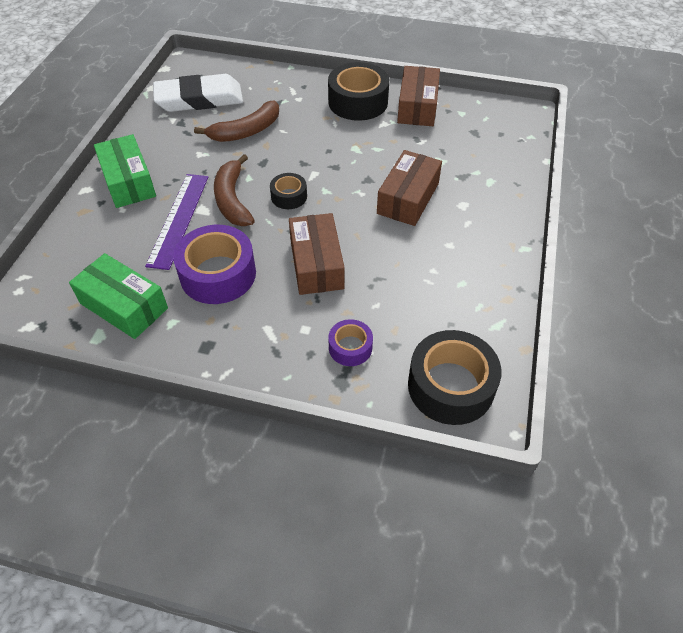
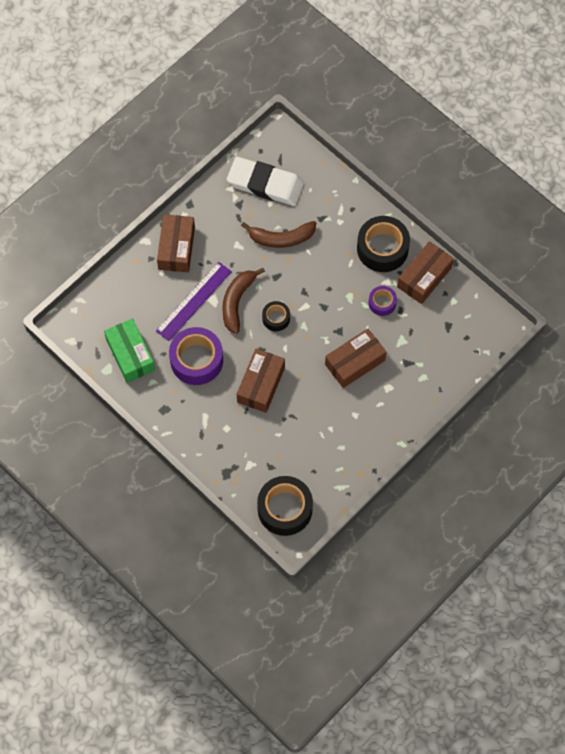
camera: 30 degrees right, 15 degrees up
green box [94,134,156,208] -> brown box [157,214,195,272]
purple tape [328,319,373,366] -> purple tape moved to [369,286,397,316]

